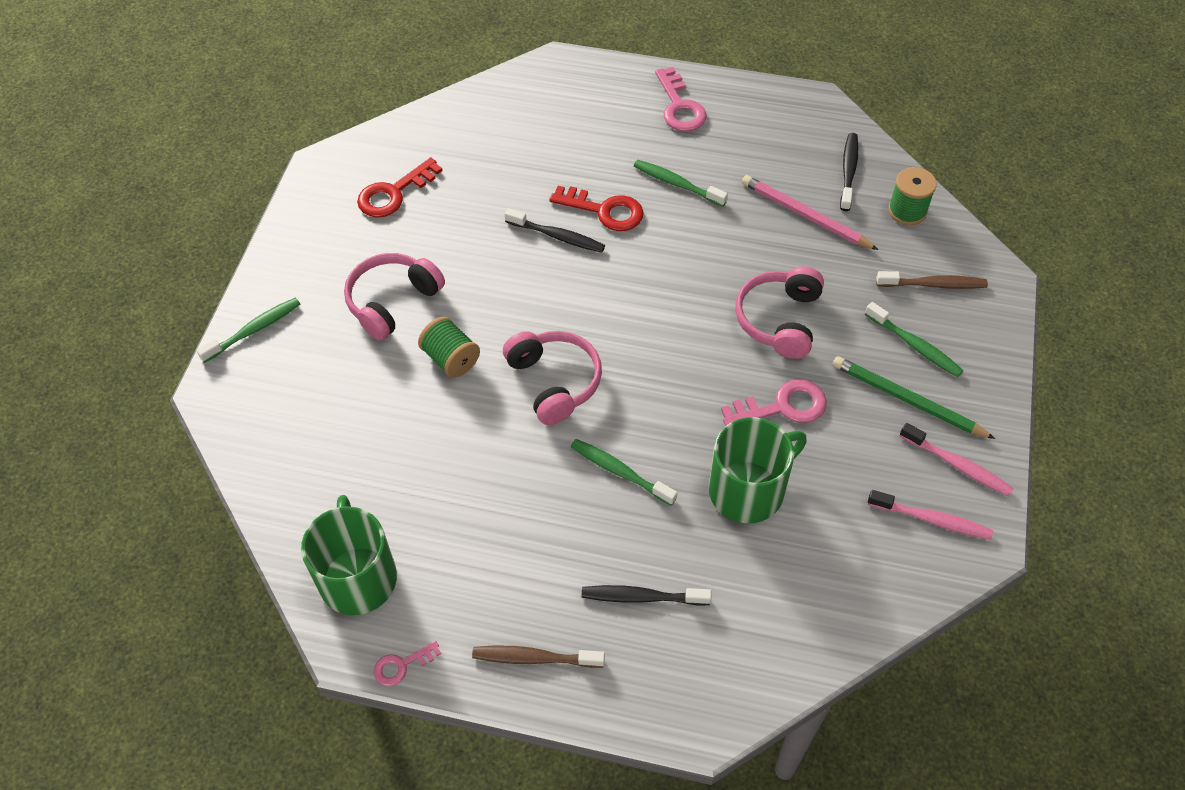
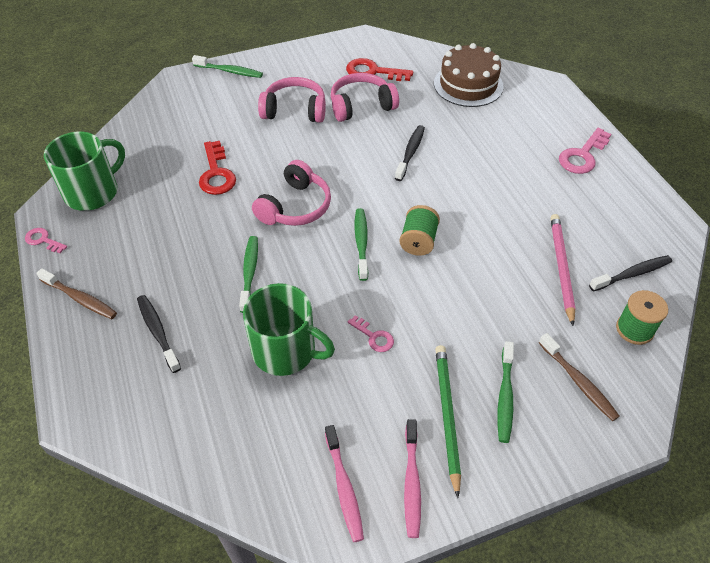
camera: 55 degrees right, 5 degrees down
green spool [418,317,480,378] -> green spool moved to [399,205,440,256]
brown toothbrush [472,645,605,668] -> brown toothbrush turned 150 degrees clockwise [36,268,117,319]
black toothbrush [505,208,605,253] -> black toothbrush turned 150 degrees counterclockwise [395,125,425,181]
red key [549,186,644,231] -> red key moved to [199,141,236,195]
green toothbrush [634,160,728,207] -> green toothbrush moved to [355,208,368,281]
pink key [721,379,827,426] -> pink key [348,315,394,352], size x0.57
pink headphones [735,266,824,359] -> pink headphones moved to [331,73,399,122]
none -> brown cake [434,43,504,107]

